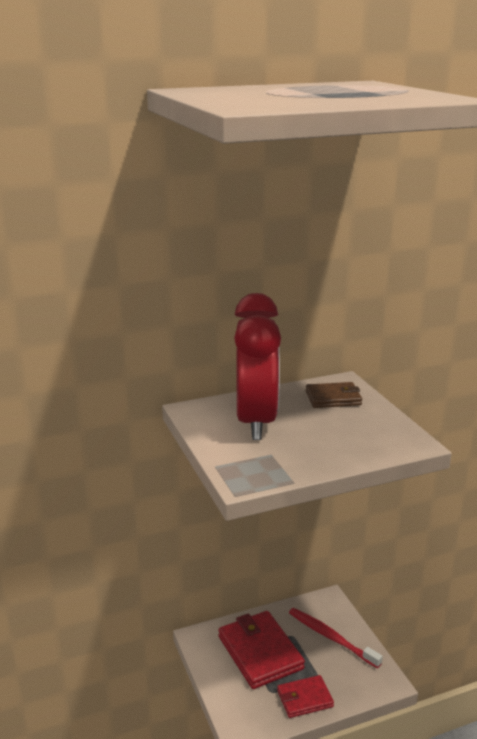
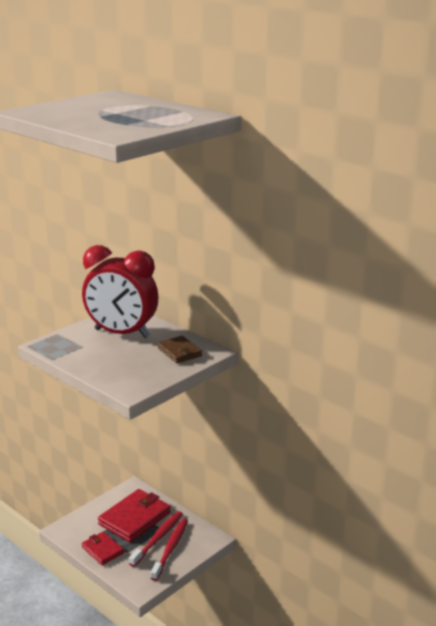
camera: 65 degrees right, 0 degrees up
red clock [234,293,281,440] -> red clock turned 45 degrees clockwise [82,245,158,338]
none -> red toothbrush [129,511,183,567]

